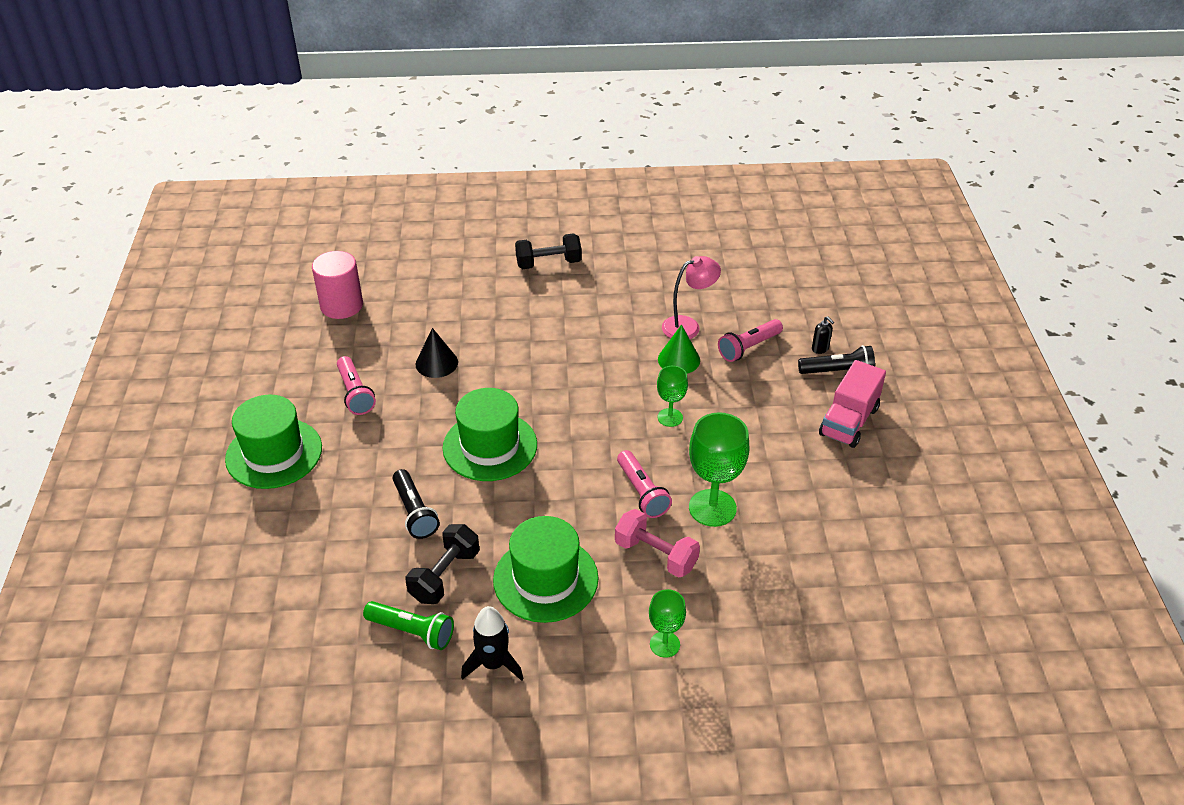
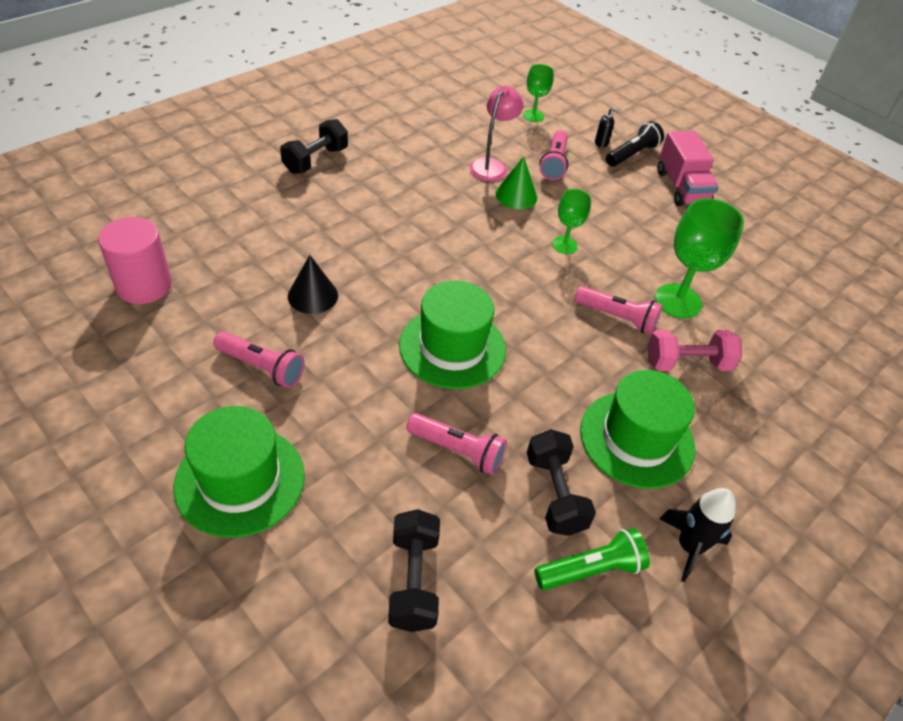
camera: 45 degrees left, 5 degrees up
black flashlight [393,469,440,539] -> pink flashlight [406,413,507,475]
green goblet [649,589,686,658] -> green goblet moved to [523,64,554,122]
none -> black dumbbell [388,509,440,632]

